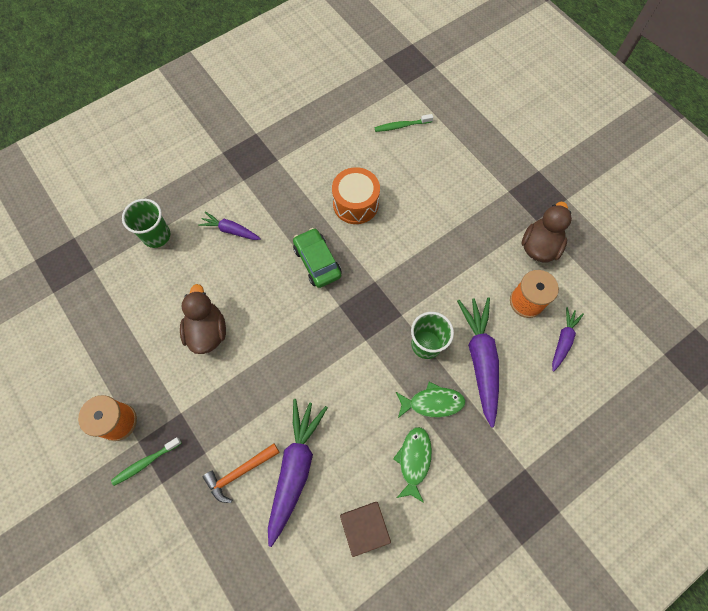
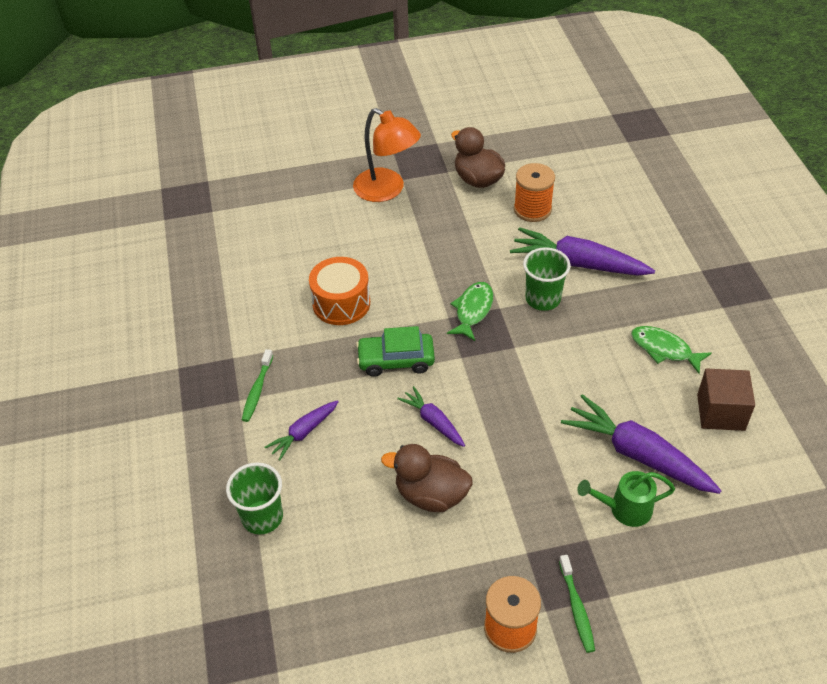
camera: 65 degrees left, 20 degrees down
orange hammer [203,443,280,503] -> green watering can [577,471,675,527]
green toothbrush [374,114,433,132] -> green toothbrush moved to [242,349,273,422]
green fish [396,382,466,418] -> green fish moved to [447,282,493,341]
purple carrot [552,307,584,372] -> purple carrot moved to [397,386,465,447]
none -> orange lamp [353,108,421,202]

